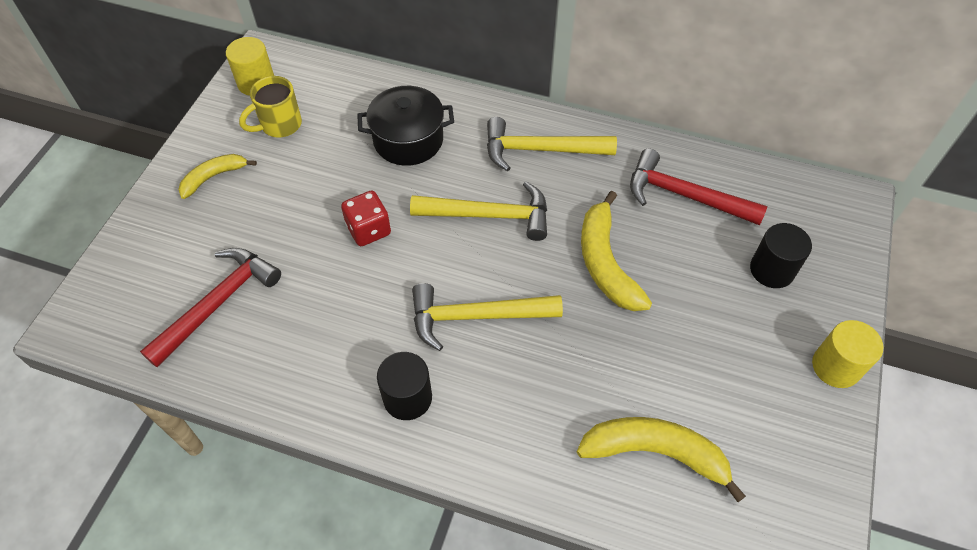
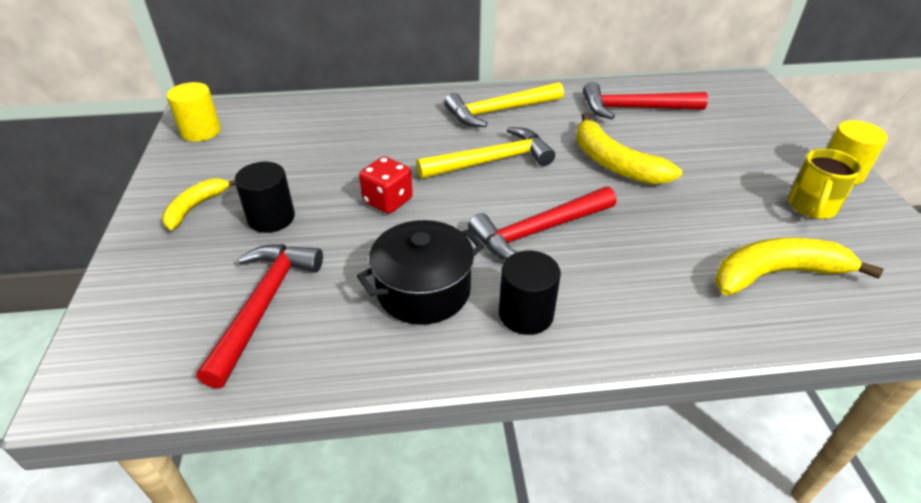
camera: 25 degrees left, 15 degrees down
yellow mug [239,76,302,138] -> yellow mug moved to [788,148,862,219]
black pot [357,86,454,166] -> black pot moved to [357,220,484,325]
yellow hammer [412,283,563,351] -> red hammer [468,186,616,261]
black cylinder [750,223,812,288] -> black cylinder moved to [234,162,295,233]

